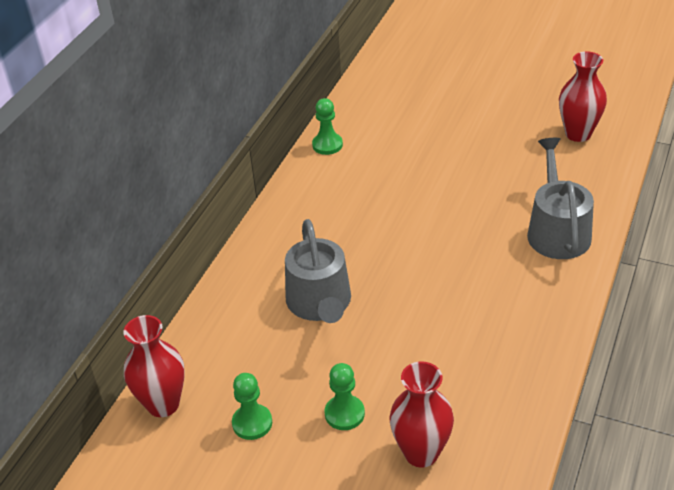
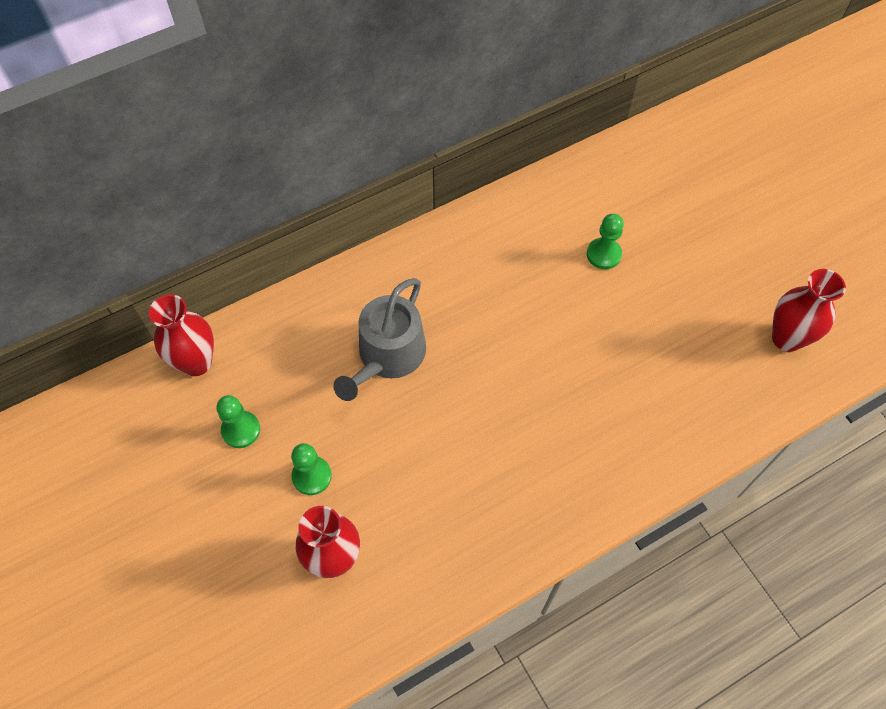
camera: 35 degrees right, 20 degrees up
green pawn [312,98,343,155] -> green pawn moved to [587,214,624,269]
grey watering can [527,138,594,259] -> none

